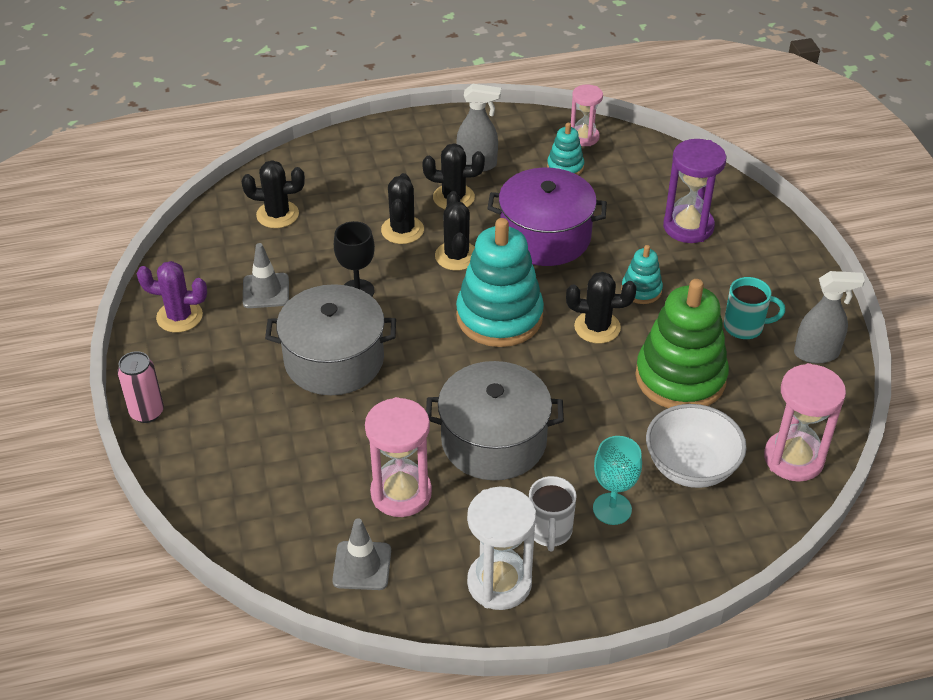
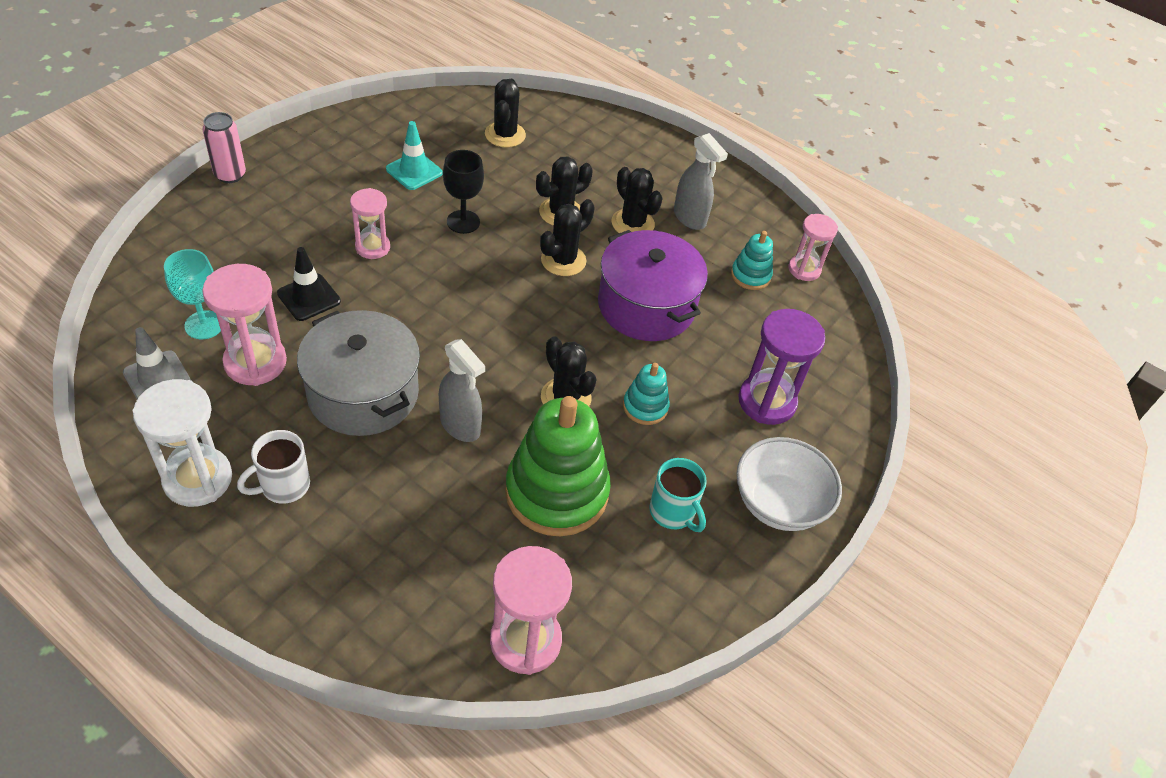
camera: 45 degrees right, 5 degrees up
purple cactus [137,261,207,333] -> none
black cactus [242,160,305,228] -> black cactus turned 45 degrees clockwise [485,79,526,148]
grey traffic cone [243,243,289,308] -> turquoise traffic cone [386,121,443,190]
grey pot [265,284,396,395] -> pink hourglass [350,188,390,259]
turquoise stacking toy [456,218,544,347] -> none
turquoise goblet [593,436,642,525] -> turquoise goblet moved to [164,249,221,339]
white bowl [646,404,747,488] -> white bowl moved to [736,437,842,531]
grey spray bottle [794,271,865,363] -> grey spray bottle moved to [439,339,485,442]
none -> black traffic cone [277,247,341,321]

